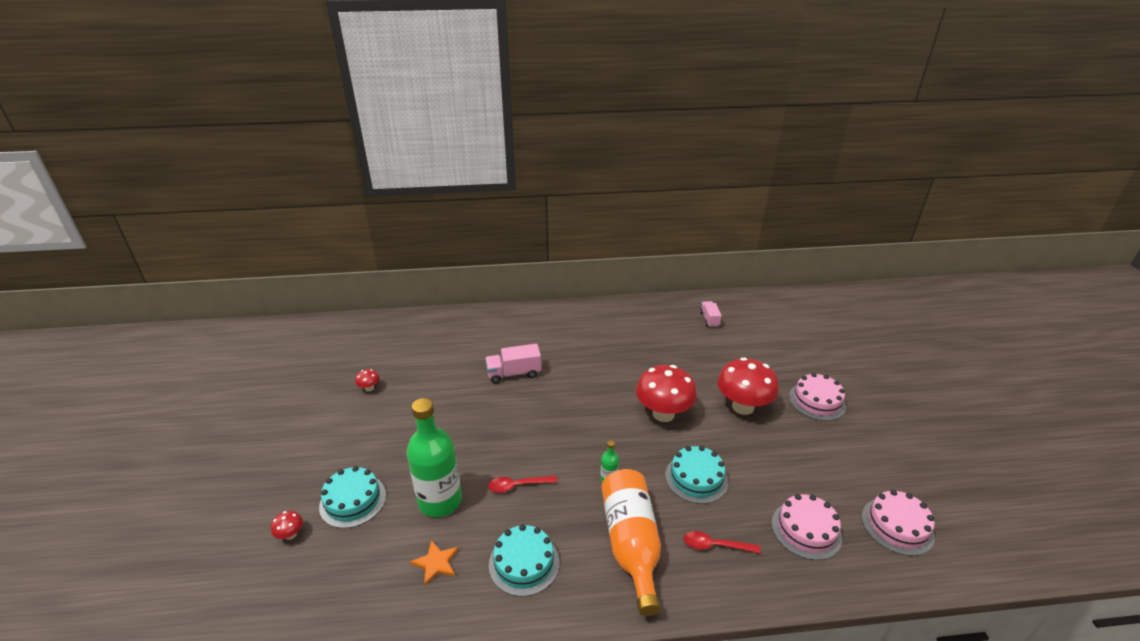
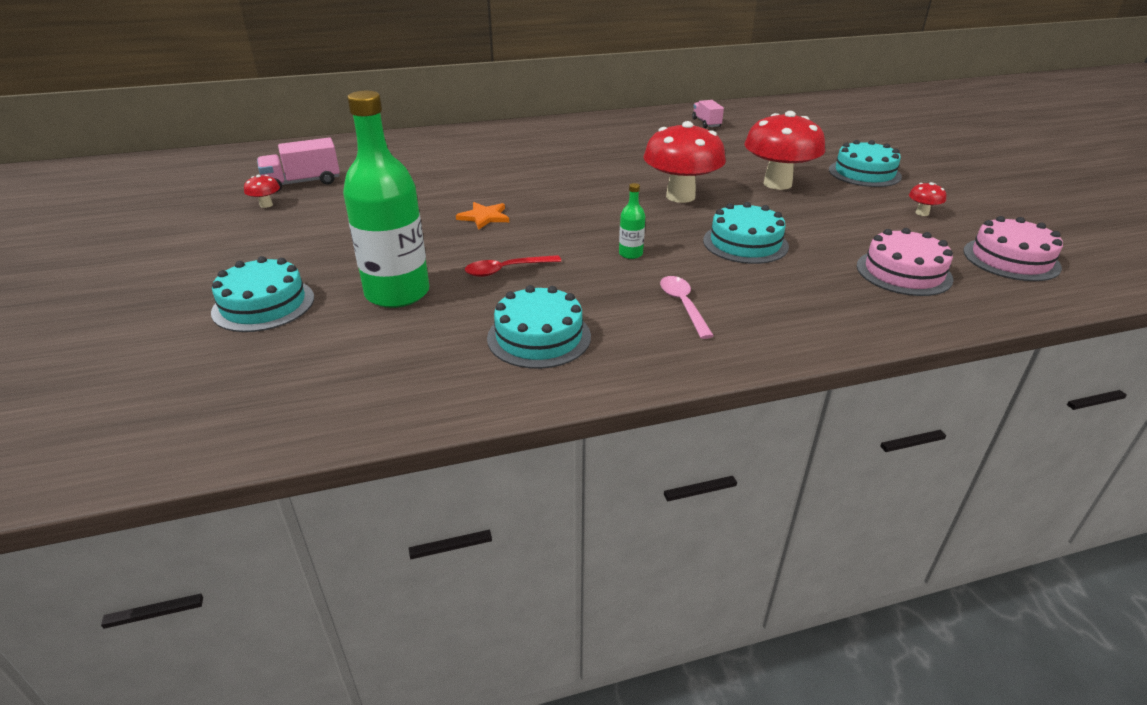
camera: 10 degrees left, 0 degrees up
red mushroom [271,511,303,540] -> red mushroom moved to [909,182,946,216]
orange star [410,540,459,585] -> orange star moved to [456,202,509,230]
pink truck [485,344,541,384] -> pink truck moved to [257,137,340,192]
orange bottle [601,469,661,616] -> pink spoon [660,276,714,339]
red spoon [683,531,761,553] -> none
pink cake [789,373,846,421] -> turquoise cake [829,140,902,187]

